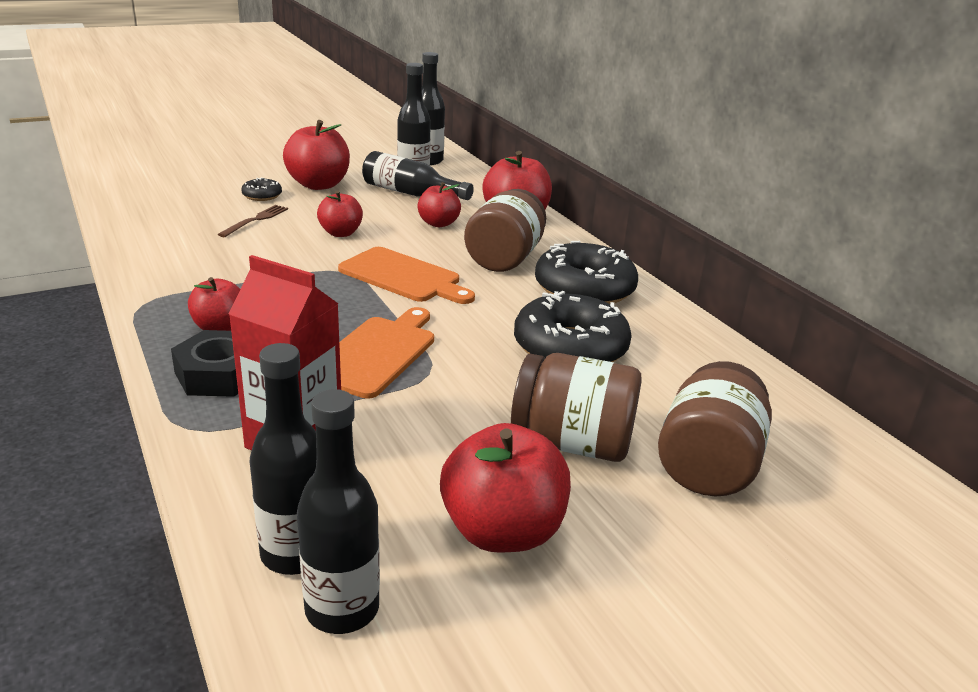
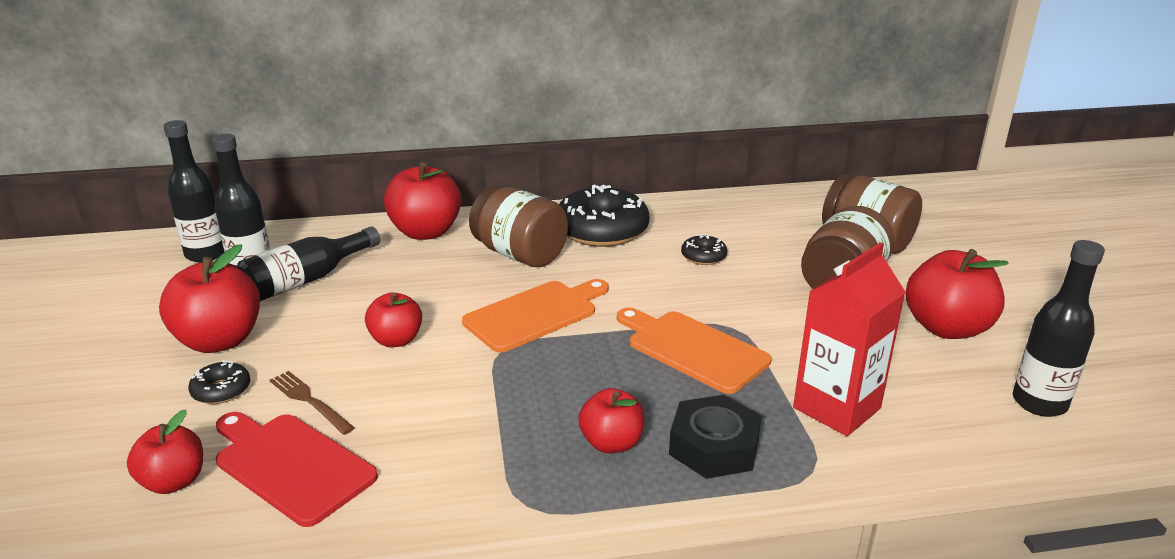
camera: 70 degrees left, 0 degrees up
black bottle [250,343,317,575] -> none
red apple [417,182,461,227] -> red apple moved to [127,409,203,494]
black donut [514,291,632,362] -> black donut [681,234,727,265], size x0.46
none -> red cutting board [216,412,378,527]

